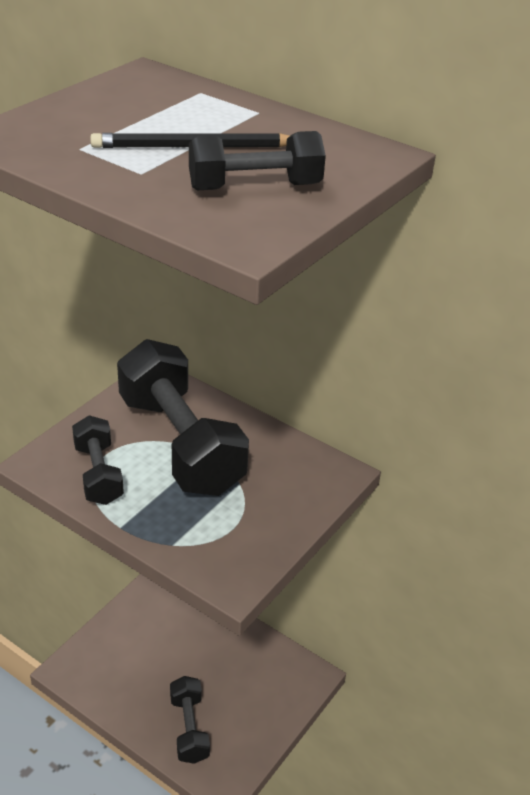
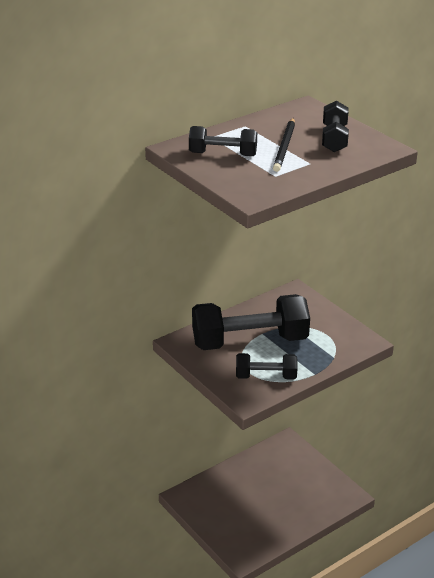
camera: 70 degrees left, 5 degrees down
black dumbbell [170,676,210,764] -> black dumbbell moved to [189,126,257,156]

